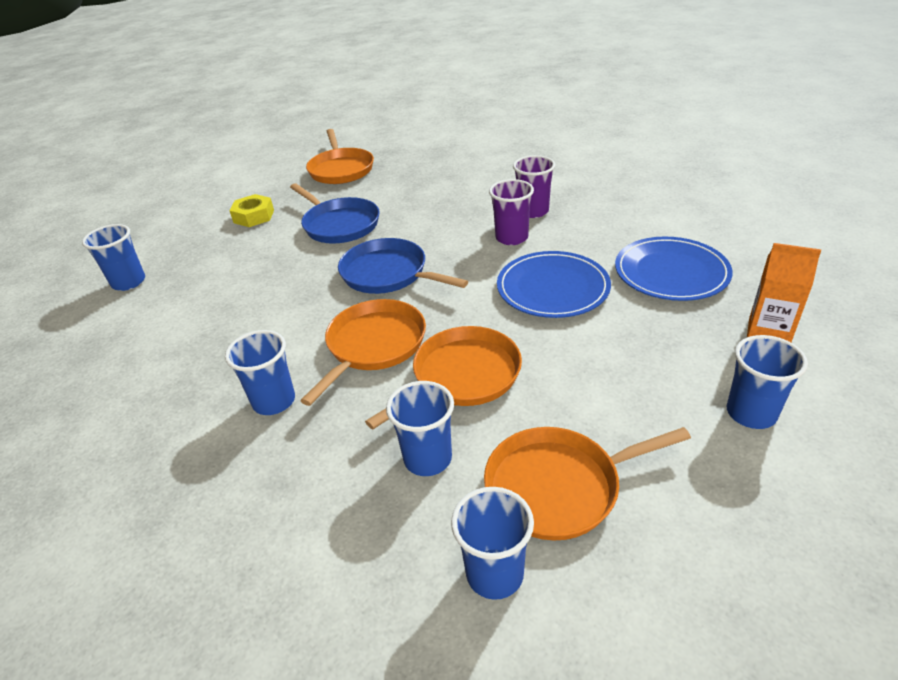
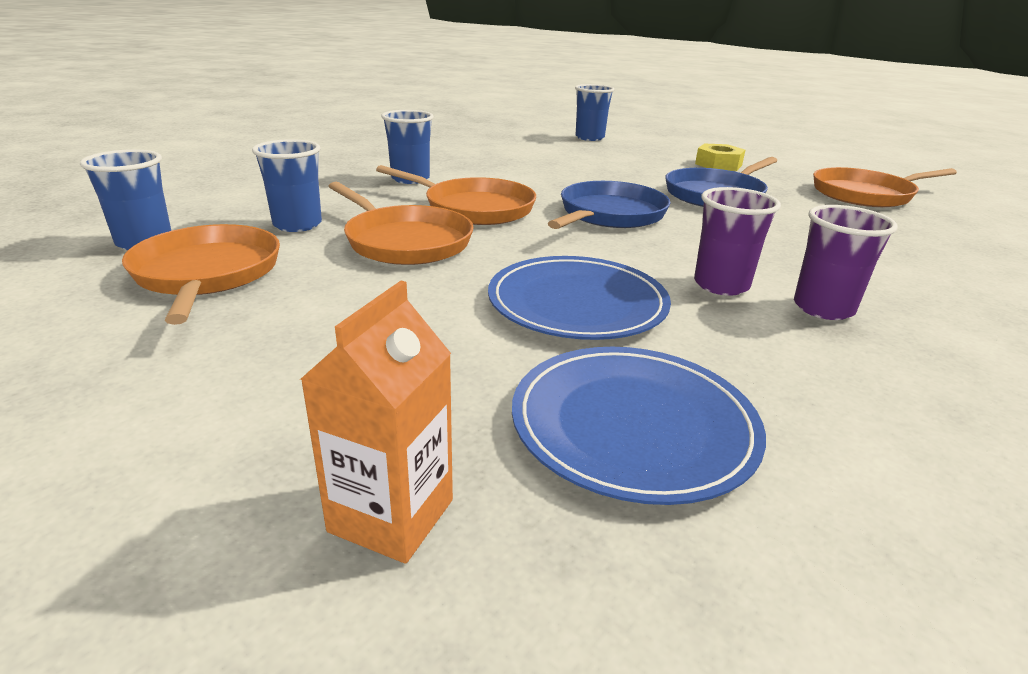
camera: 85 degrees right, 10 degrees down
blue cup [727,335,808,429] -> none

